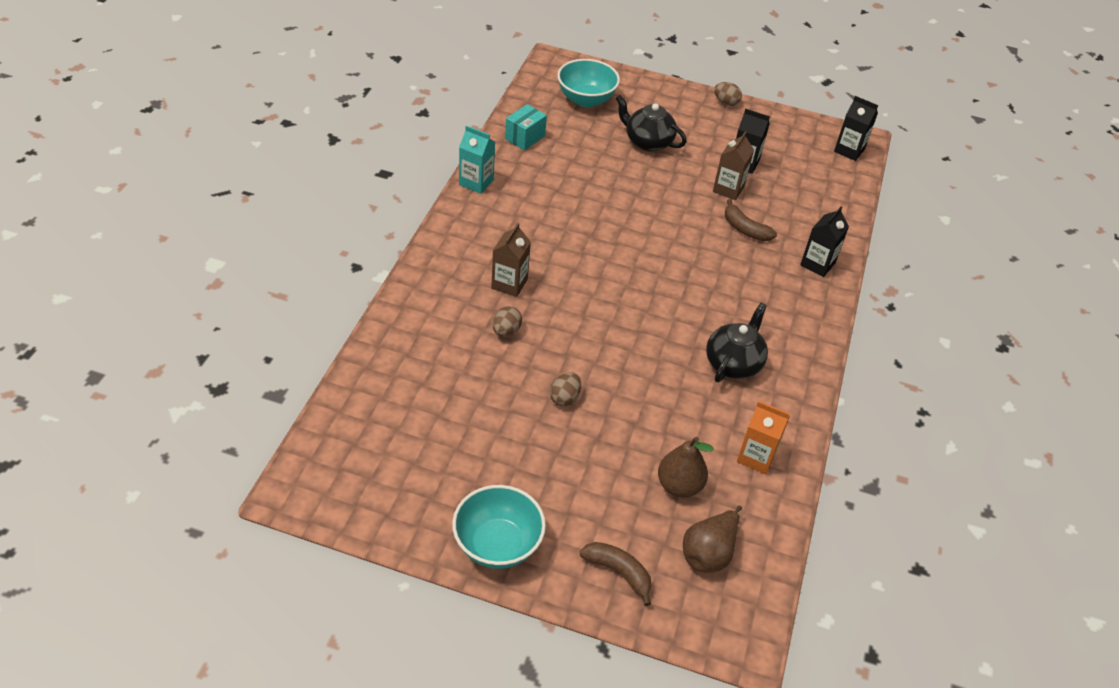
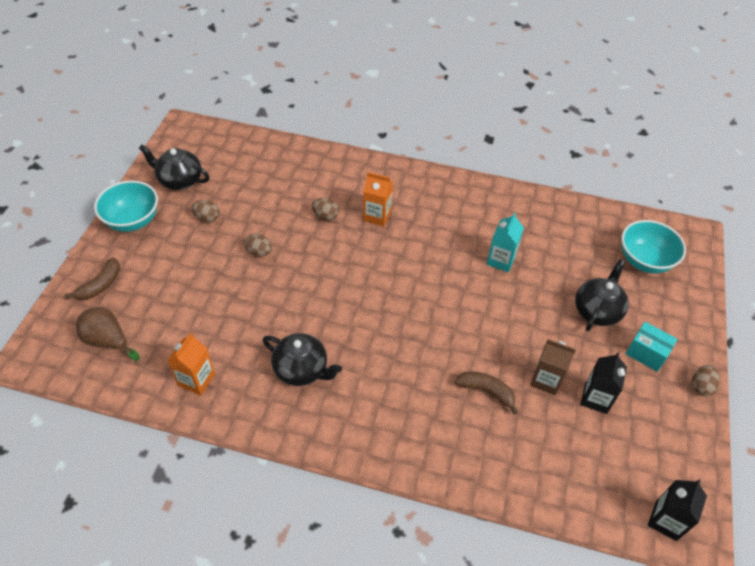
camera: 90 degrees right, 5 degrees up
turquoise carton [459,125,495,194] -> turquoise carton moved to [487,212,524,272]
brown carton [491,223,531,297] -> orange carton [363,172,393,226]
turquoise box [505,104,547,150] -> turquoise box moved to [626,322,678,372]
brown pear [658,437,714,498] -> none
brown banana [725,199,777,241] -> brown banana turned 75 degrees clockwise [455,371,518,415]
black carton [800,207,849,277] -> none
none -> black teapot [139,145,209,190]
none -> brown egg [192,200,220,222]

